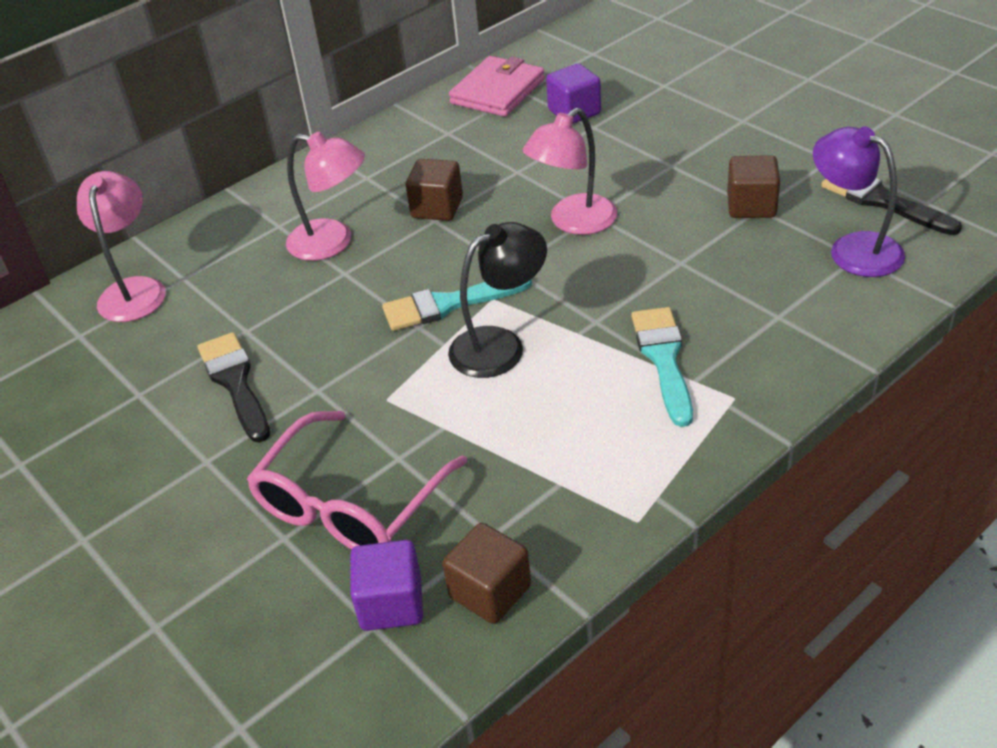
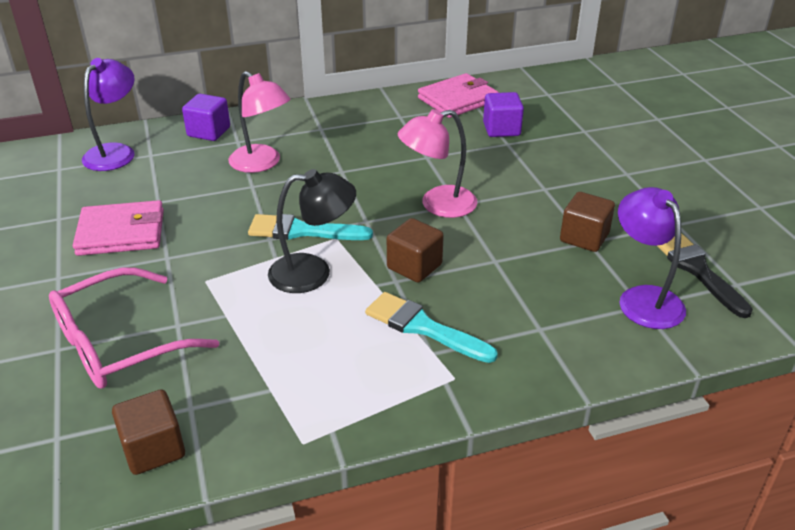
camera: 20 degrees right, 5 degrees down
pink lamp [77,171,165,322] -> purple lamp [82,58,135,171]
black brush [198,332,270,442] -> pink wallet [73,200,164,256]
purple cube [350,540,423,631] -> purple cube moved to [182,94,230,141]
brown cube [406,159,463,221] -> brown cube moved to [387,218,444,283]
turquoise brush [631,307,693,427] -> turquoise brush turned 75 degrees counterclockwise [365,292,498,363]

